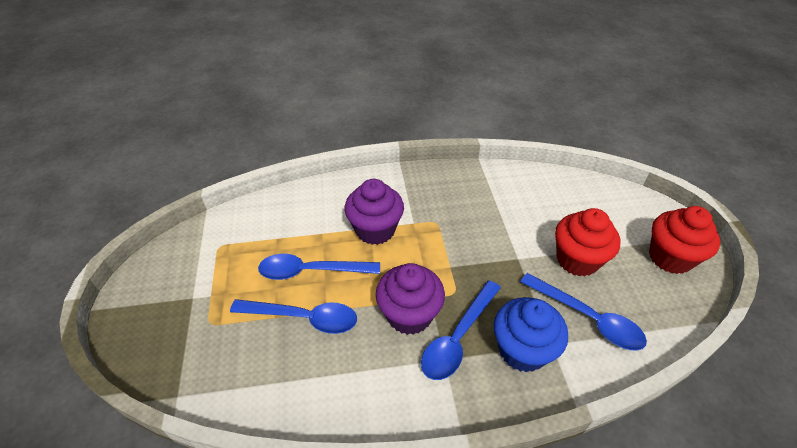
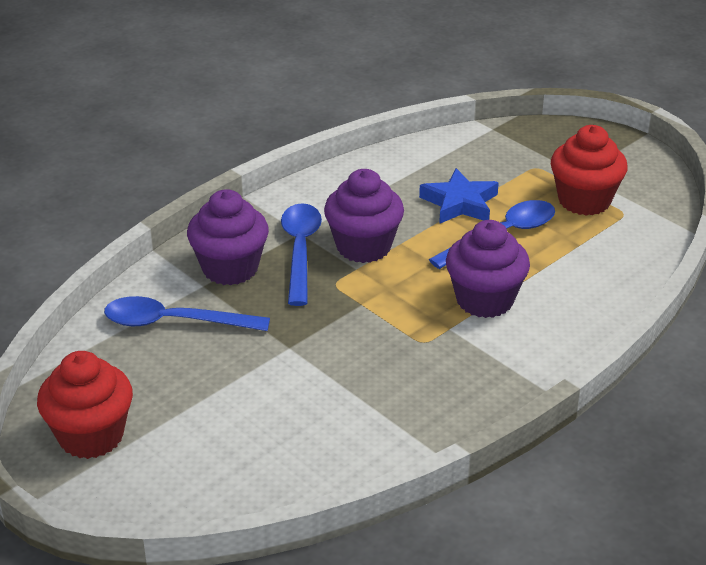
camera: 145 degrees right, 10 degrees down
blue spoon [230,299,357,334] -> blue star [419,168,499,224]
blue cupcake [494,297,568,372] -> purple cupcake [187,189,269,285]
red cupcake [555,208,620,276] -> red cupcake moved to [551,125,628,216]

